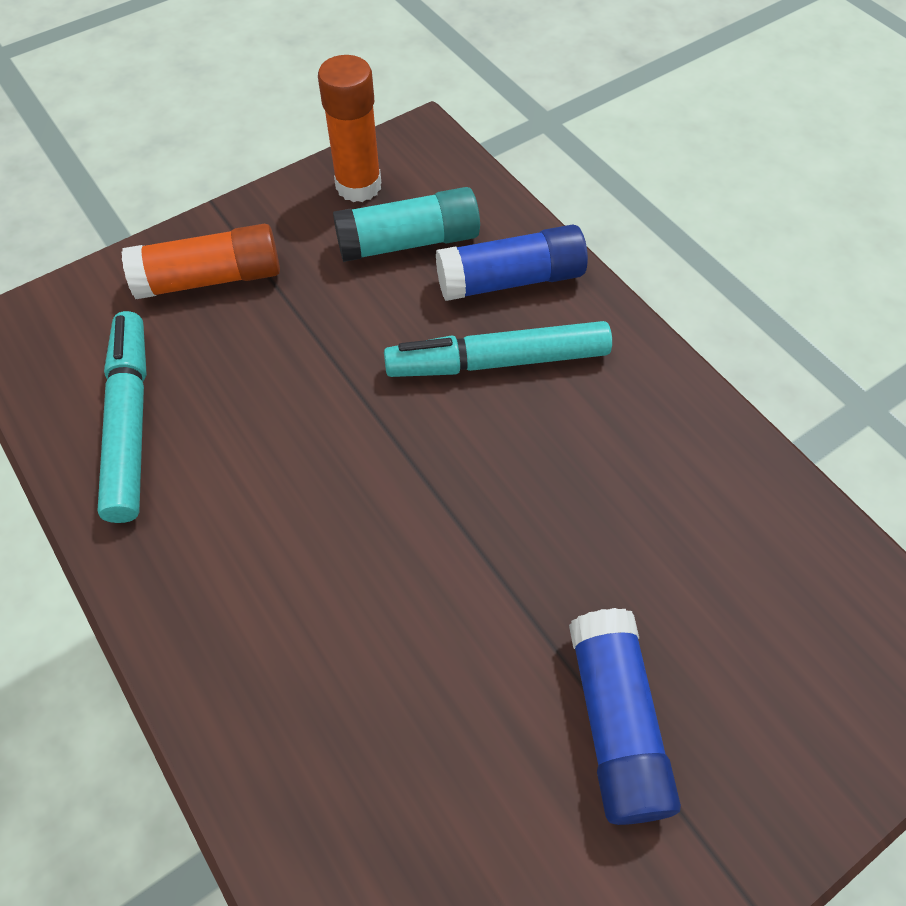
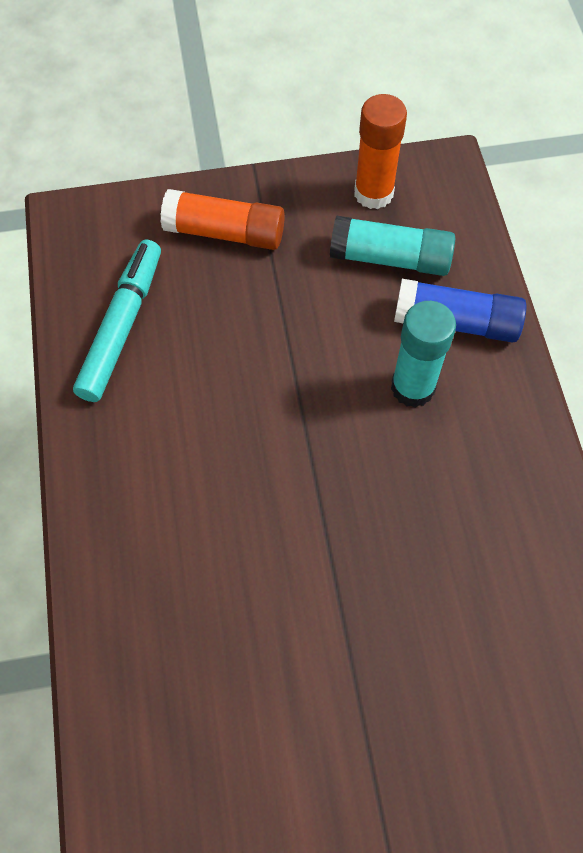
camera: 25 degrees right, 5 degrees up
turquoise marker [384,321,612,377] -> turquoise glue stick [391,301,456,408]
blue glue stick [569,608,681,825] -> none

